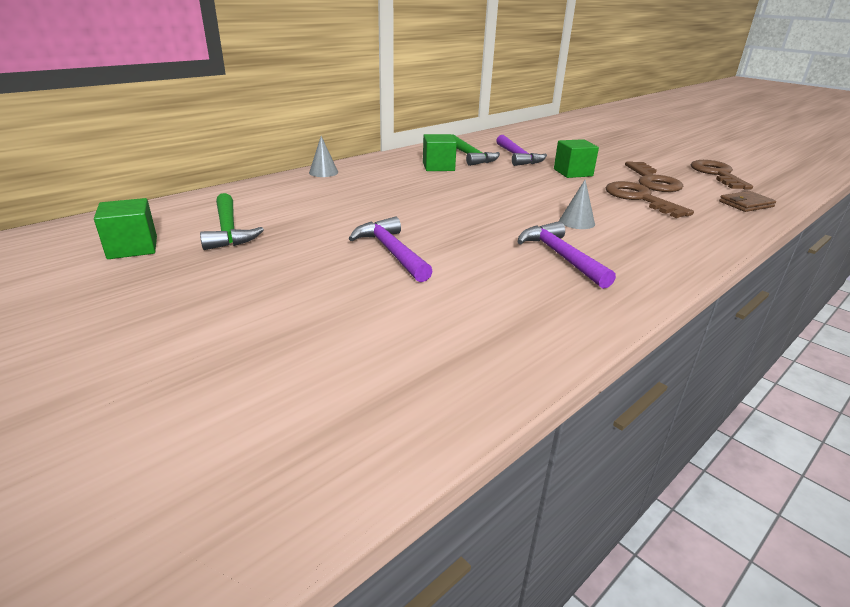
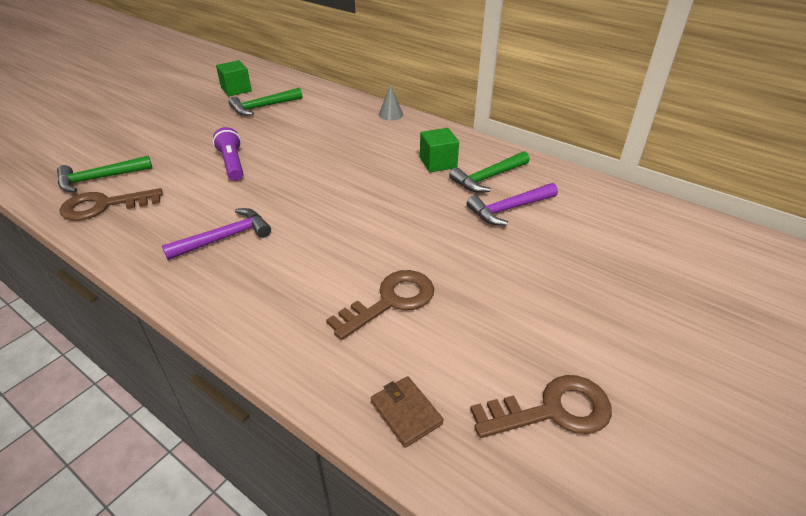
camera: 80 degrees right, 10 degrees up
purple hammer [349,217,433,282] -> purple flashlight [213,127,243,181]
green cube [554,139,599,178] -> none
grey cone [559,180,595,229] -> none
brown key [625,161,683,192] -> brown key moved to [60,188,163,221]
none -> green hammer [57,156,152,192]

